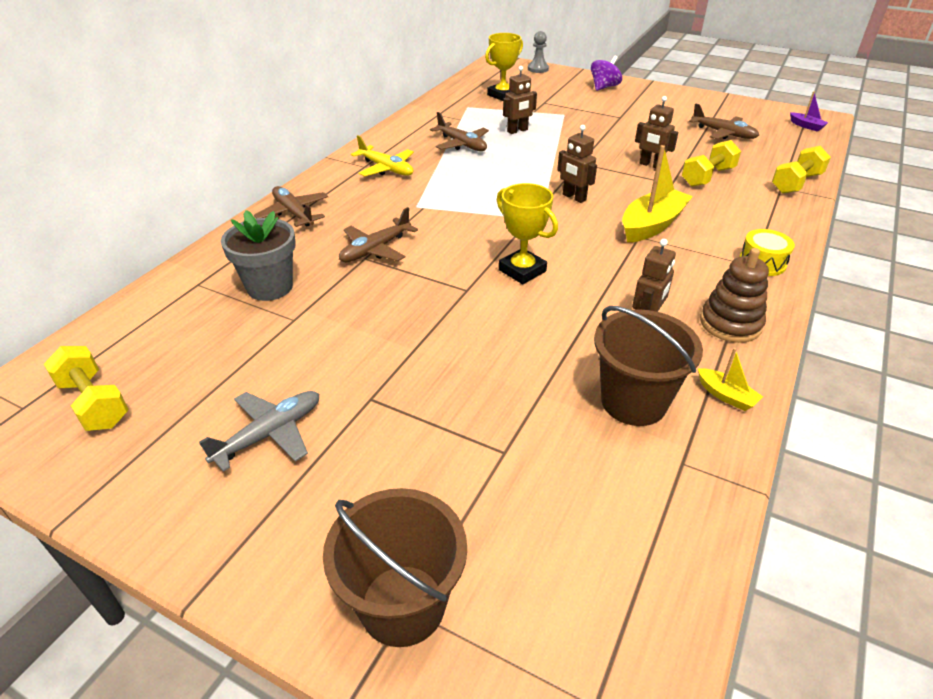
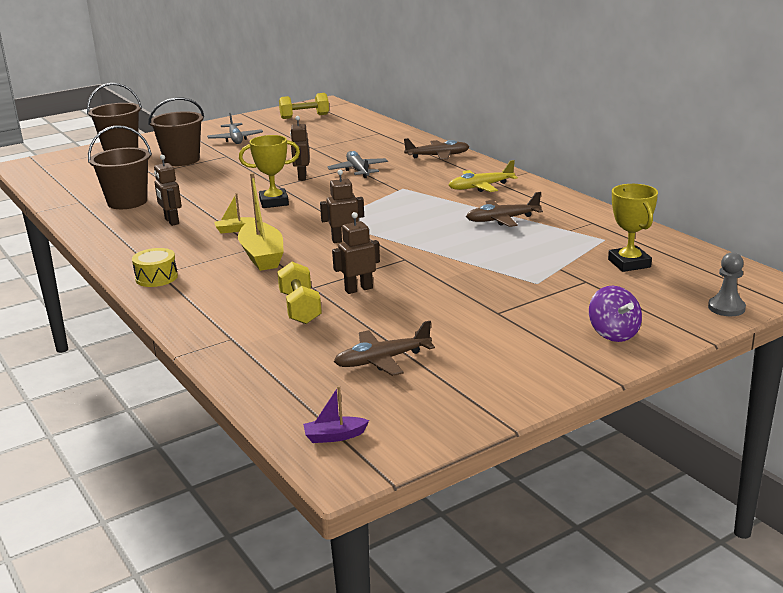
camera: 120 degrees right, 15 degrees down
grey flower pot [221,210,296,301] -> none
brown plane [339,207,418,262] -> grey plane [327,151,388,178]
brown robot [503,66,537,134] -> brown robot moved to [290,116,310,181]
yellow boat [698,348,763,411] -> yellow boat moved to [214,193,255,233]
brown stacking toy [700,248,769,343] -> none
yellow dumbbell [772,146,831,194] -> none
none -> brown bucket [148,97,204,166]

